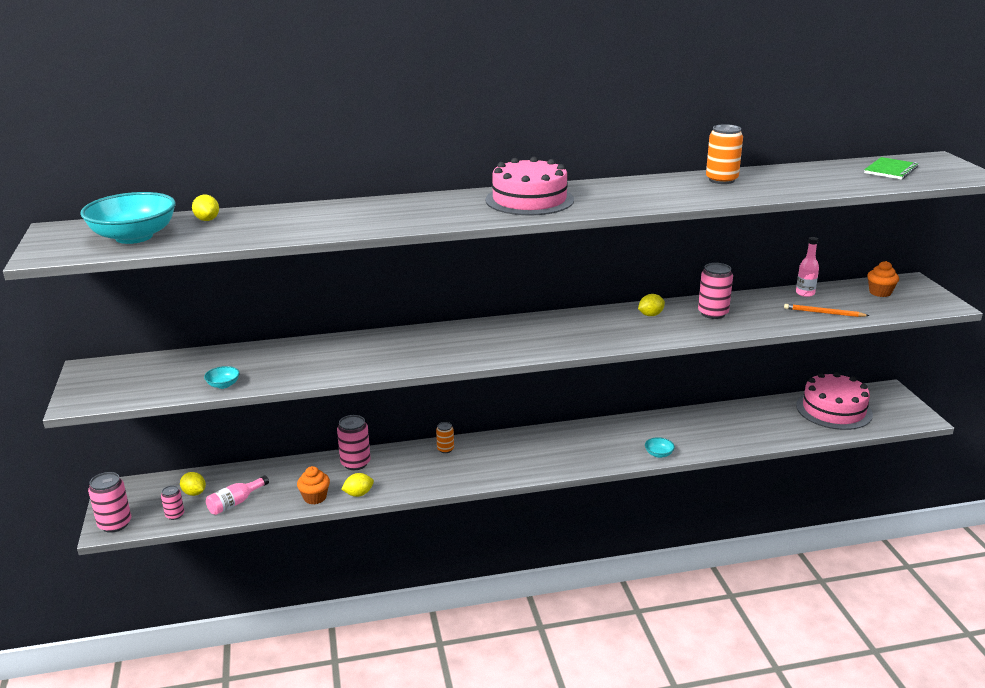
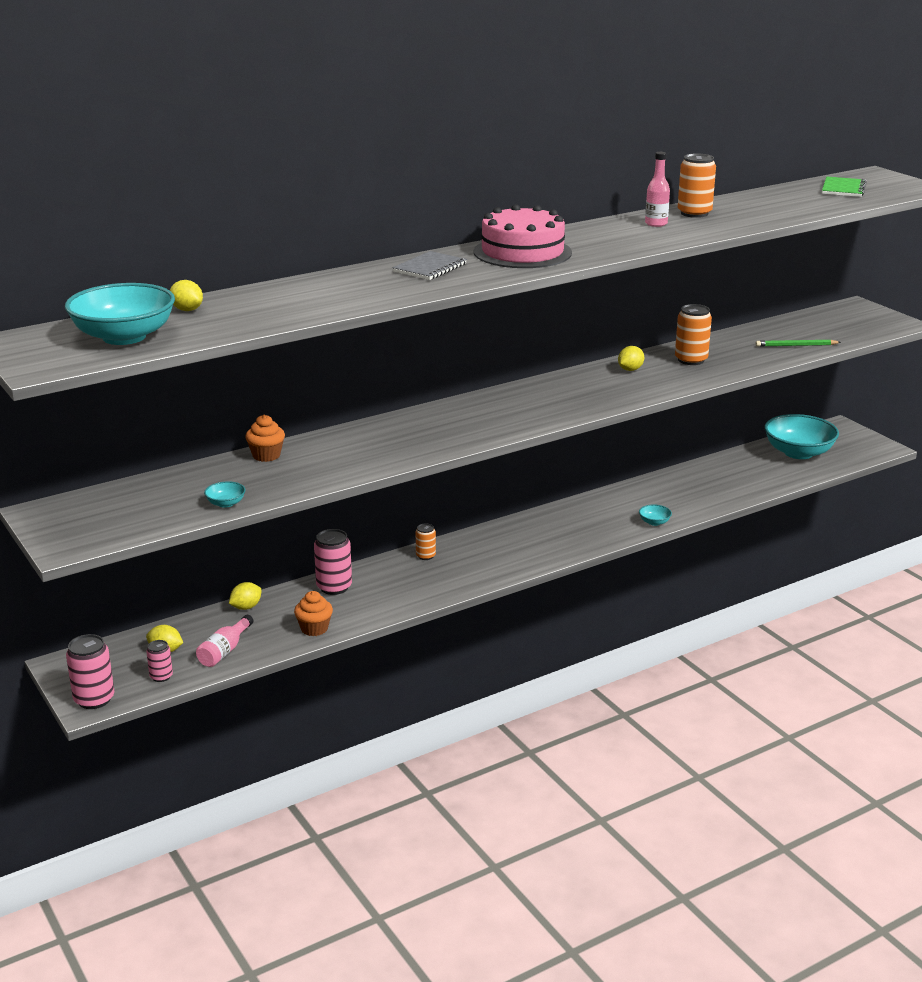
camera: 20 degrees left, 0 degrees up
yellow lemon [341,473,374,497] -> yellow lemon moved to [229,582,262,610]
pink can [698,263,733,319] -> orange can [675,304,712,365]
orange pencil [784,304,869,317] -> green pencil [756,340,841,347]
pink bottle [796,237,819,297] -> pink bottle moved to [645,152,670,227]
pink cake [796,372,873,430] -> turquoise bowl [764,414,839,459]
orange cupcake [867,261,899,297] -> orange cupcake moved to [245,415,285,462]
none -> grey notebook [393,251,467,280]

